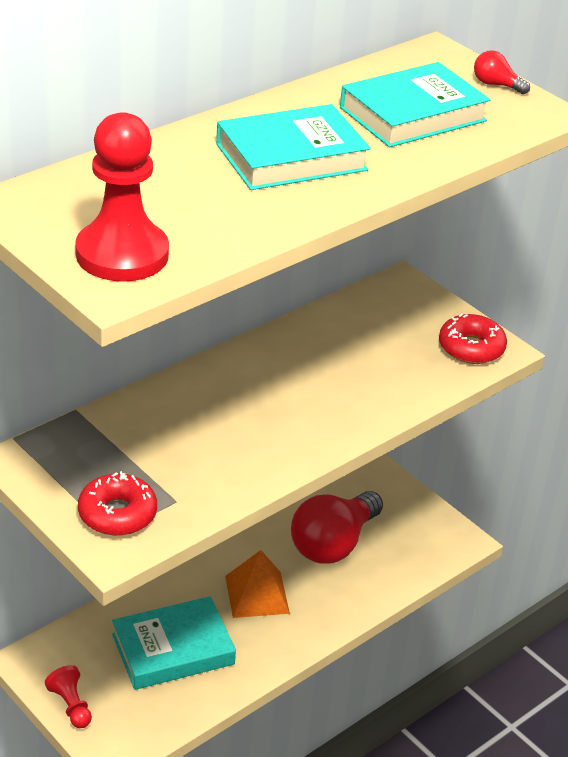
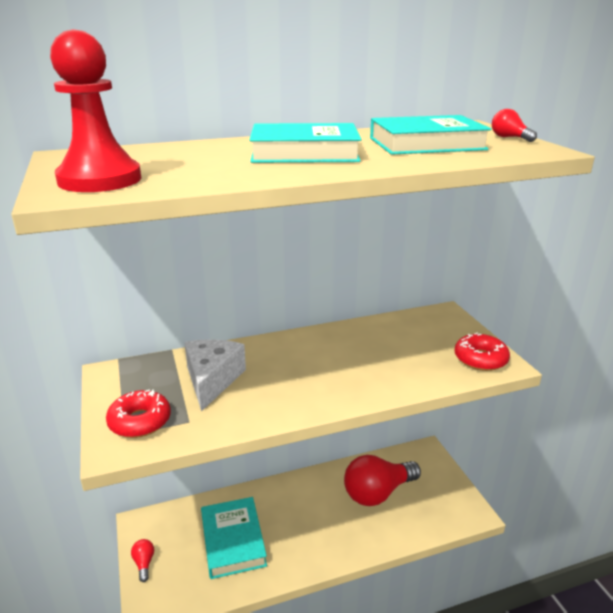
camera: 25 degrees right, 10 degrees down
red pawn [45,665,92,728] -> red light bulb [131,539,154,582]
turquoise book [112,596,236,690] -> turquoise book turned 75 degrees clockwise [201,497,267,579]
orange pyramid [225,550,290,618] -> none
none -> white cheese [184,339,246,411]

